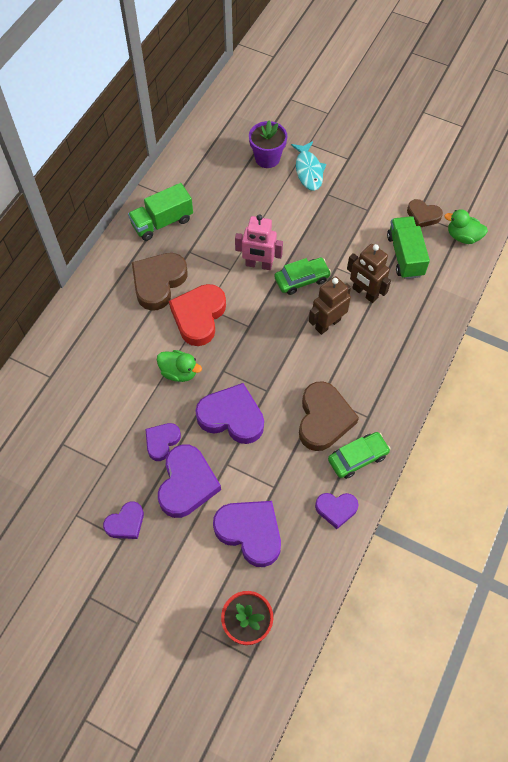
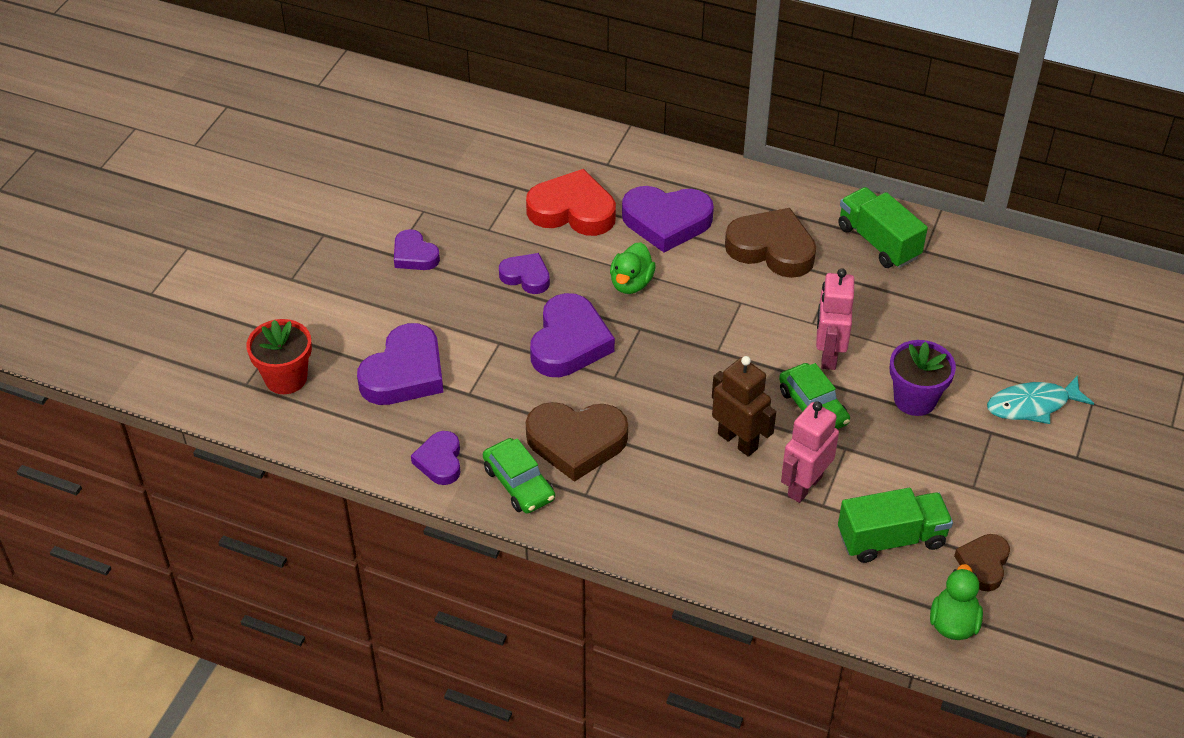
camera: 85 degrees right, 15 degrees down
purple heart [158,445,221,518] -> purple heart moved to [622,186,714,253]
red heart [169,284,226,346] -> red heart moved to [526,169,616,236]
purple flower pot [249,120,287,168] -> purple flower pot moved to [890,340,956,416]
brown robot [347,244,391,303] -> pink robot [781,401,839,503]

